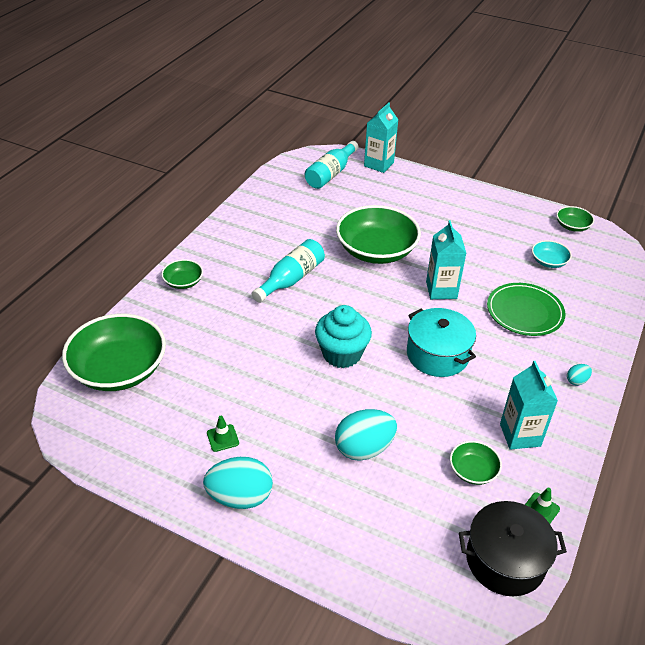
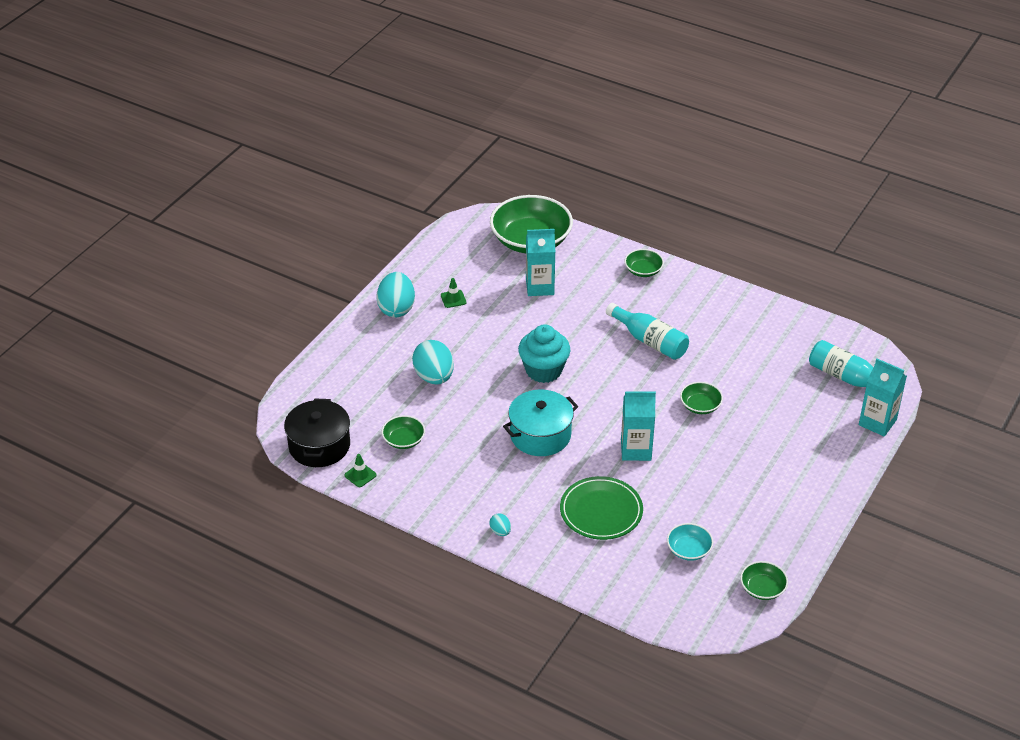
camera: 95 degrees right, 0 degrees up
green bowl [336,205,421,264] -> green bowl [680,382,723,414], size x0.47
turquoise carton [500,361,558,450] -> turquoise carton moved to [526,229,555,296]

